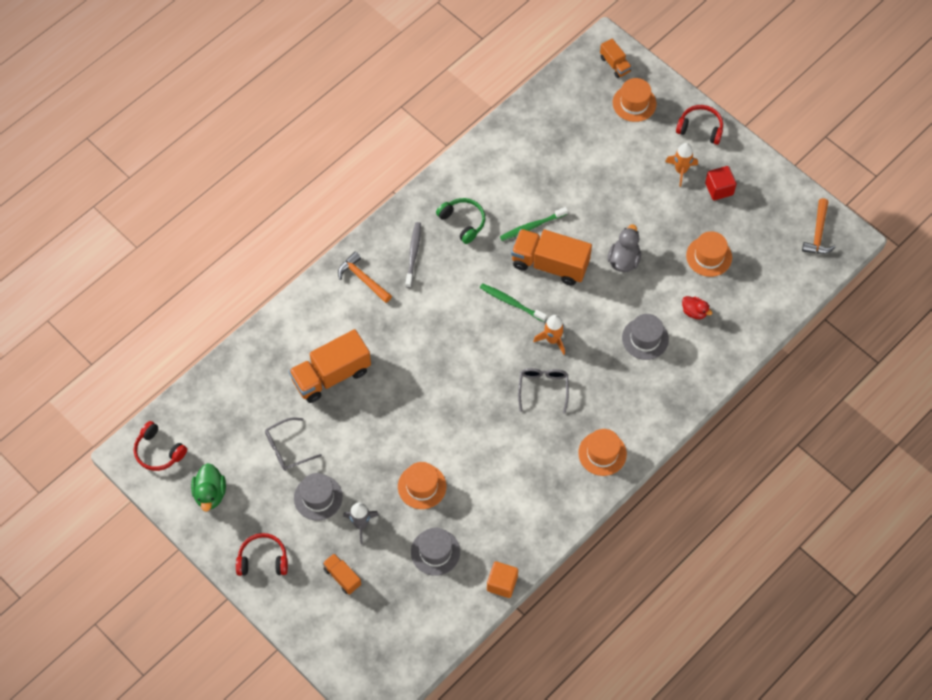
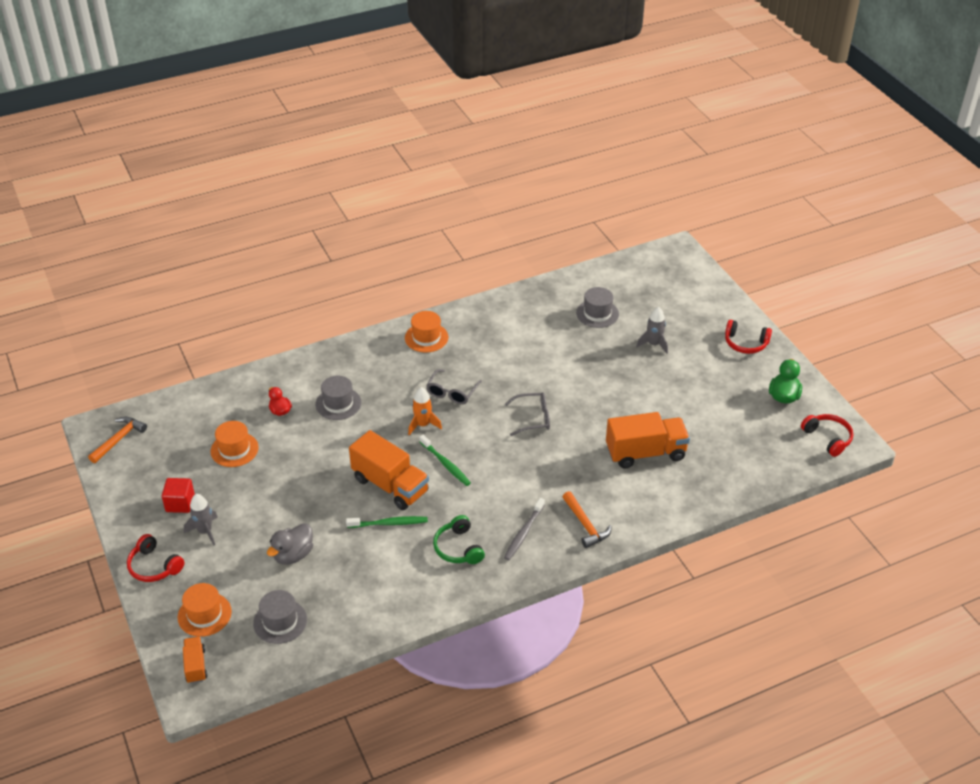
camera: 160 degrees left, 20 degrees down
grey glasses [265,417,322,471] -> grey glasses moved to [505,392,550,436]
grey hat [294,473,343,520] -> grey hat moved to [253,590,307,644]
orange truck [322,553,361,595] -> none
orange hat [398,462,446,509] -> none
orange cube [487,561,518,598] -> none
grey duck [608,224,641,272] -> grey duck moved to [267,523,313,564]
orange rocket [665,143,698,187] -> grey rocket [184,494,218,545]

